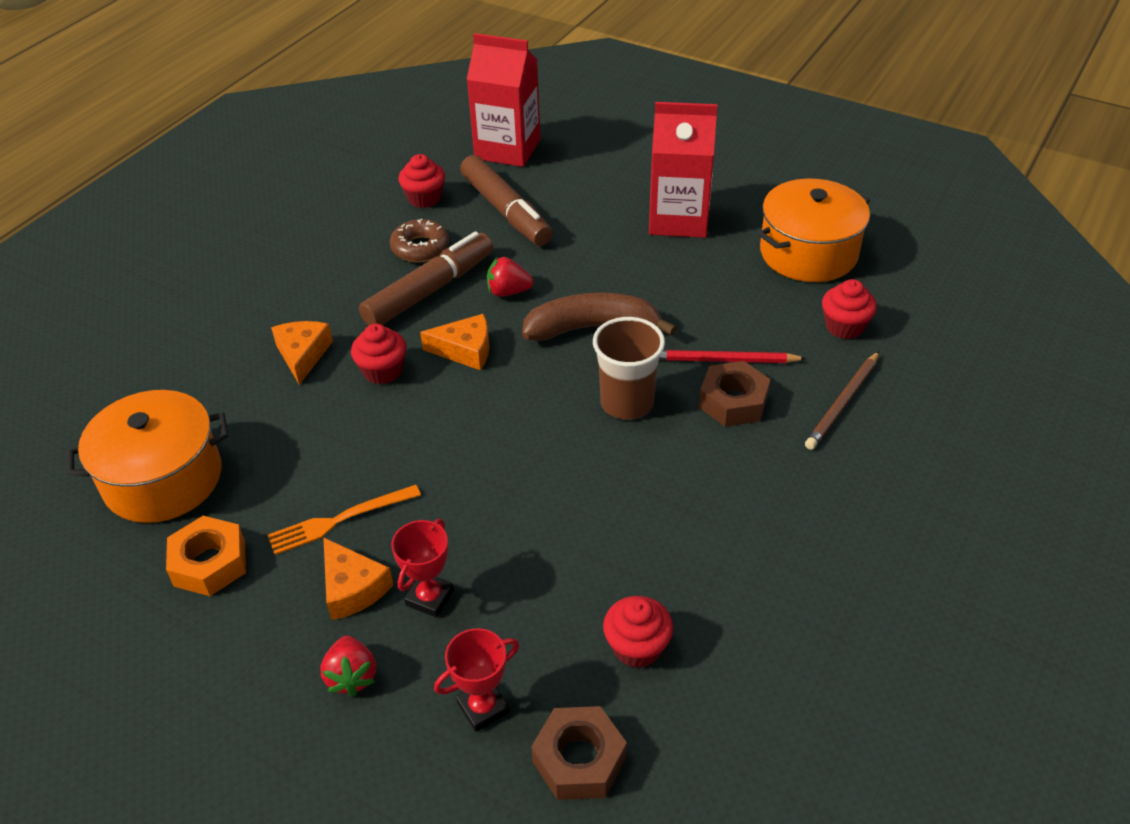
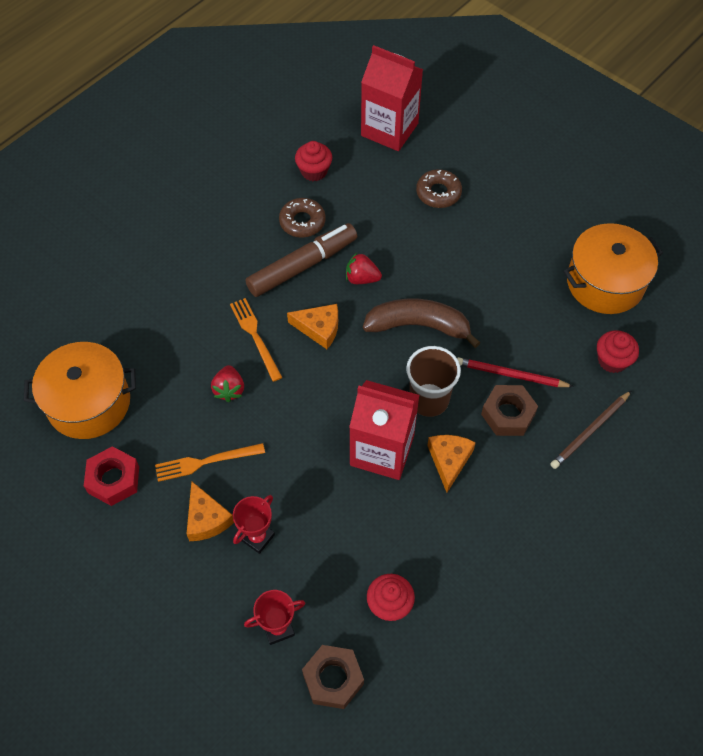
camera: 10 degrees right, 15 degrees up
orange nut [166,516,246,596] -> red nut [84,446,139,506]
orange cheese [271,321,333,385] -> orange cheese moved to [427,435,476,492]
red strawberry [320,636,376,697] -> red strawberry moved to [211,365,244,402]
red cupcake [351,324,407,384] -> orange fork [230,298,283,382]
brown marker [460,155,553,246] -> none
red carton [649,102,717,238] -> red carton moved to [349,380,419,480]
none -> brown donut [416,169,462,208]

